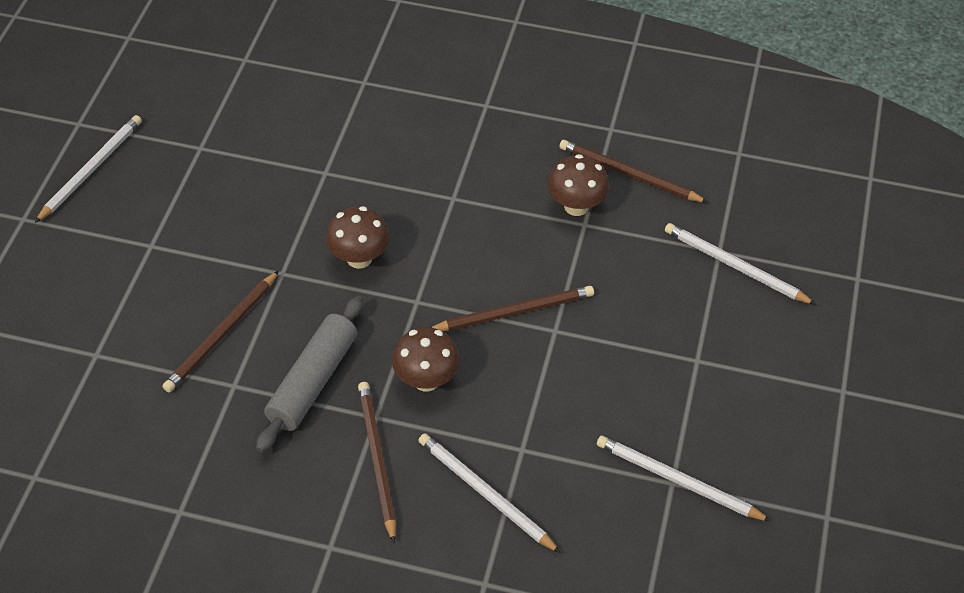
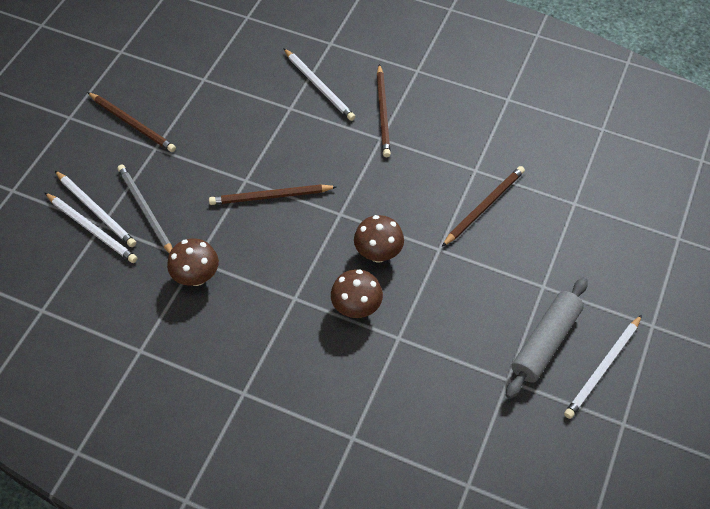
camera: 170 degrees left, 5 degrees up
grey rolling pin [256,296,363,452] -> grey rolling pin moved to [506,277,588,399]
brown mushroom [392,327,460,392] -> brown mushroom moved to [331,269,383,318]
brown pencil [559,140,708,203] -> brown pencil moved to [87,92,176,152]
white pencil [597,436,772,522] -> white pencil moved to [45,193,137,263]
none -> grey pencil [117,164,172,254]

